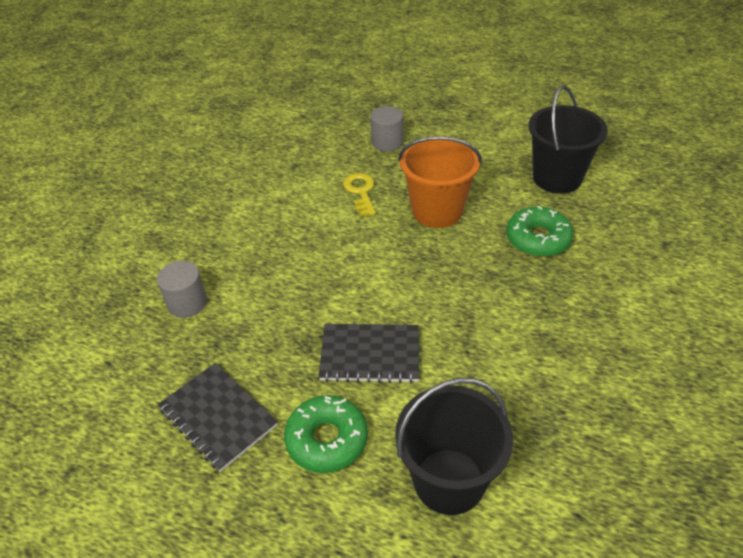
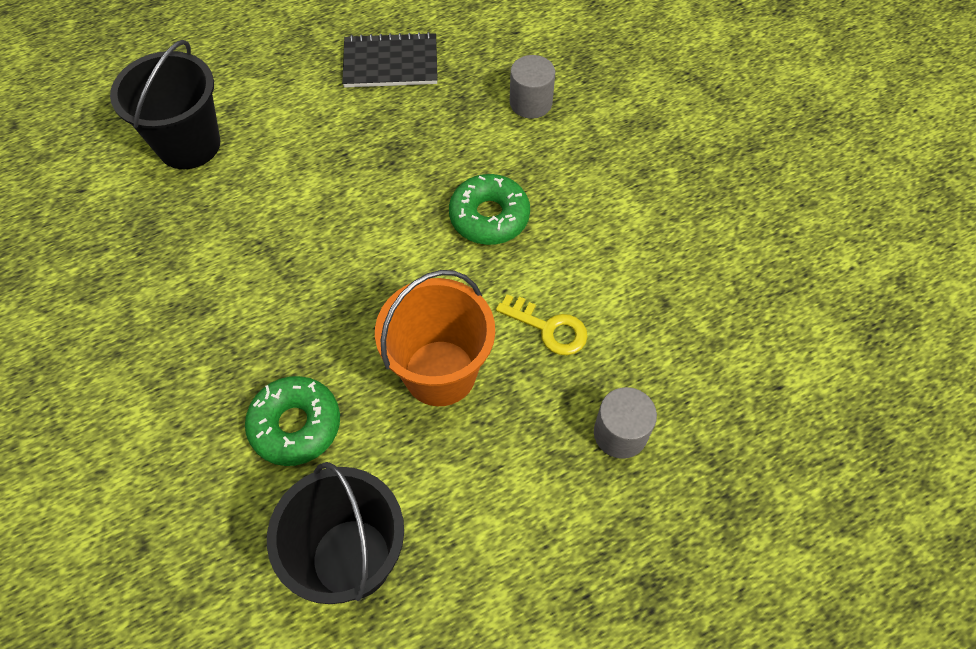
camera: 130 degrees right, 15 degrees up
green donut [284,395,368,473] -> green donut moved to [449,174,530,245]
black notebook [319,324,419,383] -> none

